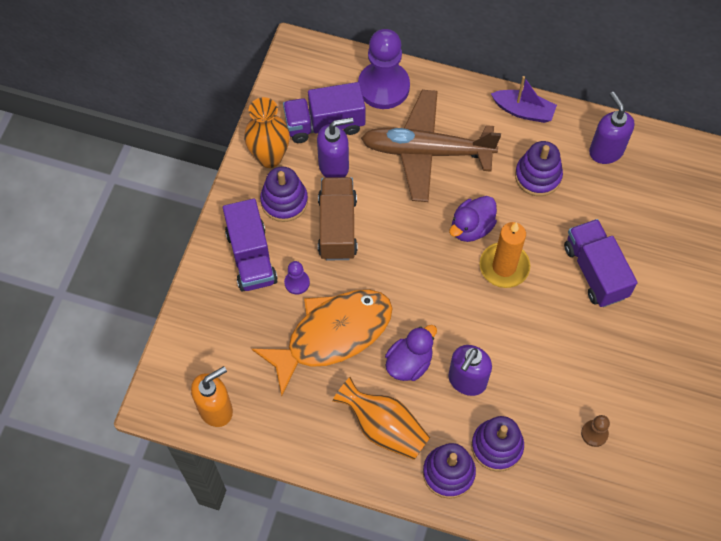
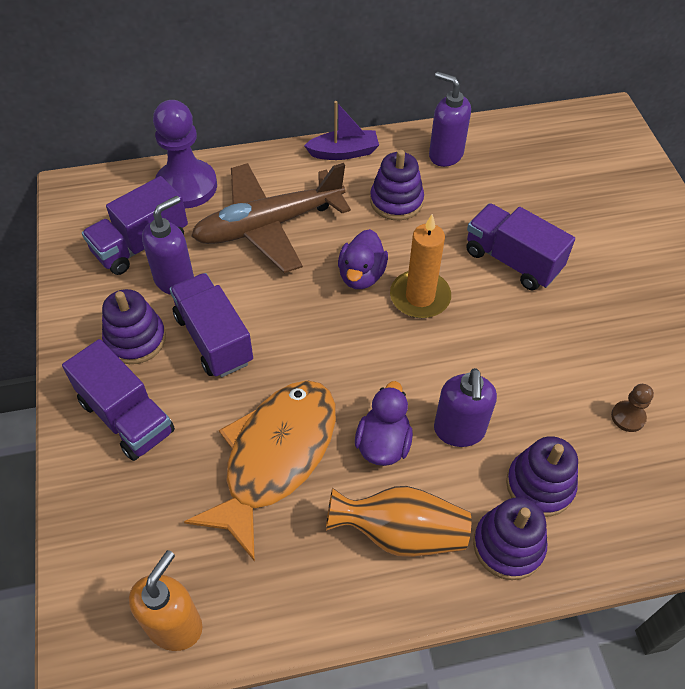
camera: 30 degrees left, 10 degrees down
orange vase [244,97,290,168] -> none
purple pawn [284,261,310,295] -> none
brown truck [318,177,357,260] -> purple truck [170,273,253,377]

